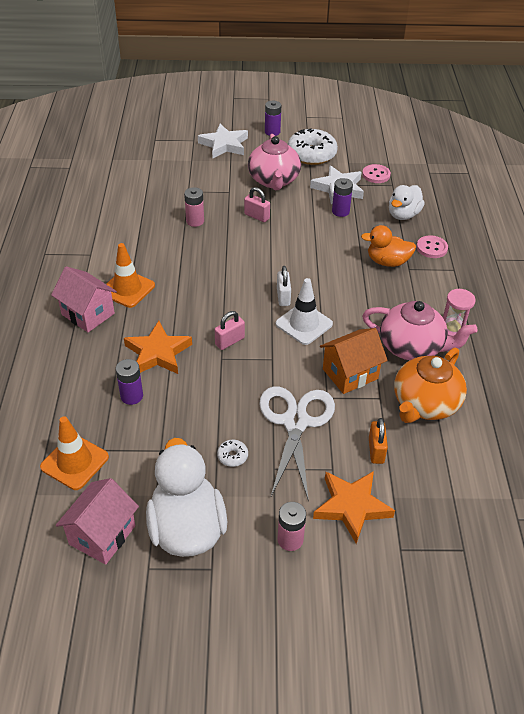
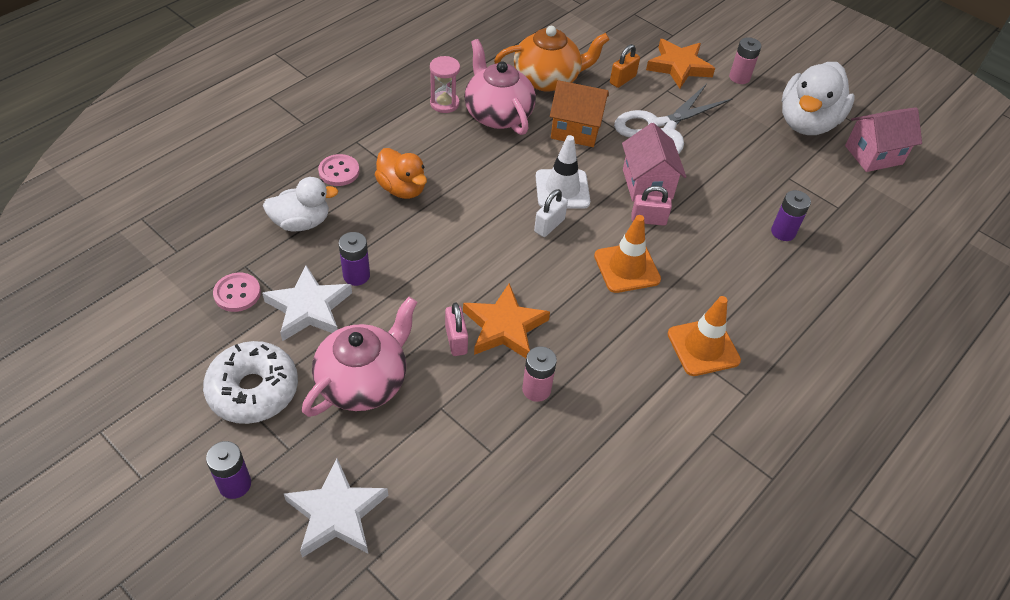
camera: 140 degrees left, 5 degrees up
orange traffic cone [40,416,109,490] -> orange traffic cone moved to [594,215,661,293]
pink house [51,266,117,332] -> pink house moved to [622,123,686,202]
orange star [124,321,192,374] -> orange star moved to [463,283,550,358]
white donut [217,440,248,467] -> none

